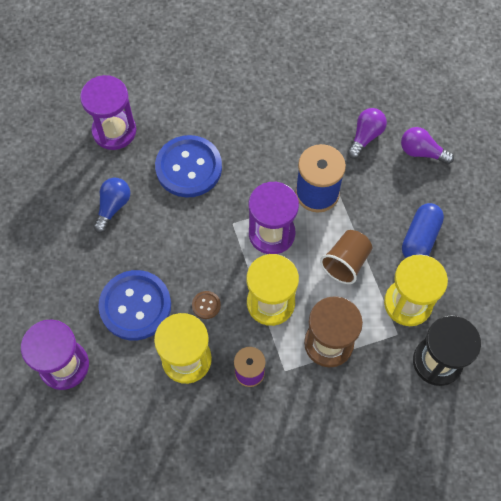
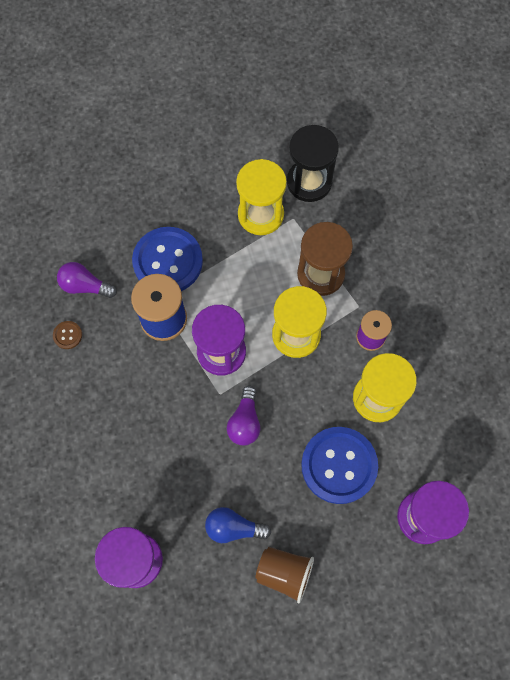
camera: 105 degrees left, 5 degrees up
blue button [155,135,222,198] -> blue button moved to [132,227,203,291]
brown button [192,291,221,319] -> brown button moved to [53,321,82,349]
brown cup [320,230,372,284] -> brown cup moved to [255,547,314,604]
purple light bulb [401,127,454,164] -> purple light bulb moved to [227,385,261,445]
blue capsule [402,203,444,258] -> none

